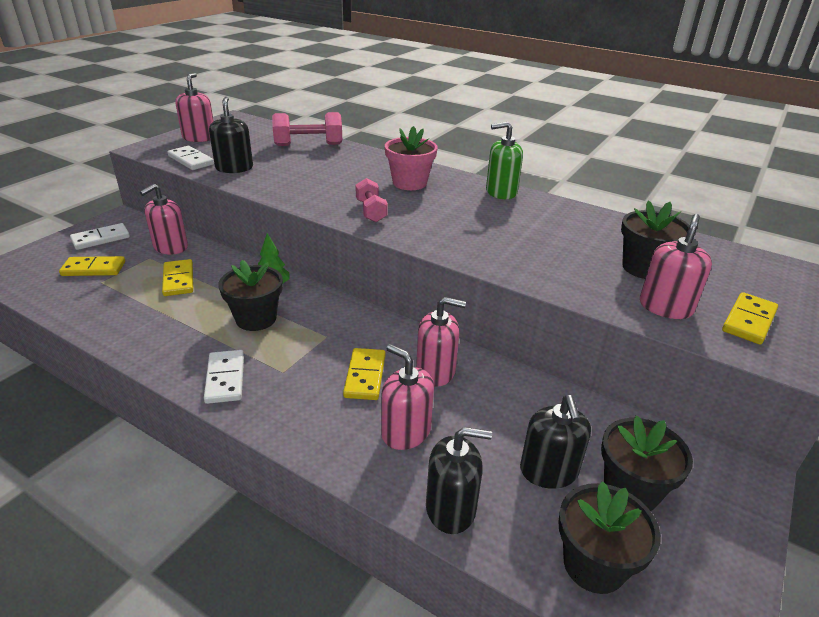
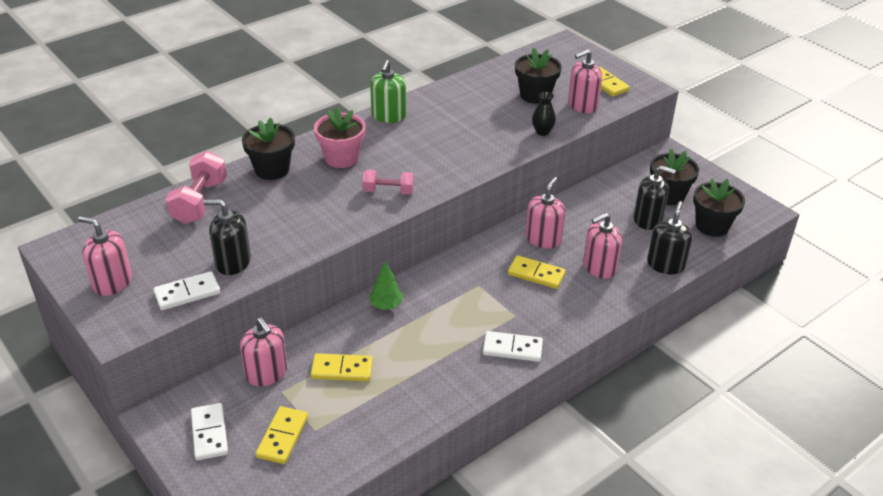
camera: 70 degrees left, 5 degrees up
black flower pot [219,260,283,331] -> black flower pot moved to [242,117,295,180]
pink soap dispenser [640,214,712,319] -> pink soap dispenser turned 75 degrees counterclockwise [568,49,602,114]
none -> black vase [532,91,556,136]

